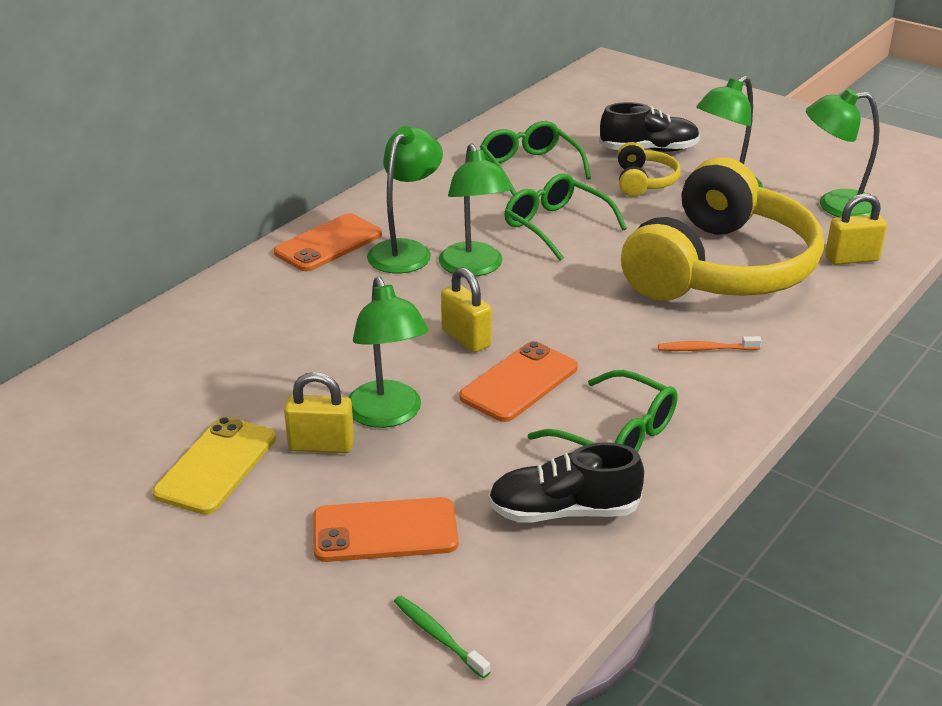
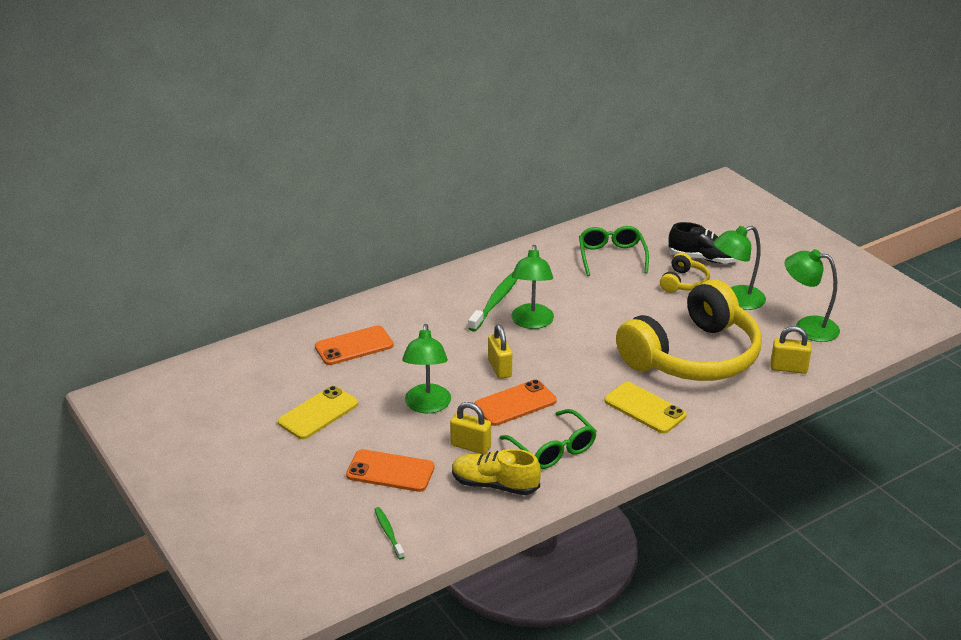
camera: 20 degrees right, 0 degrees up
orange phone [274,213,382,271] -> orange phone moved to [315,325,394,365]
yellow padlock [284,372,354,453] -> yellow padlock moved to [450,402,491,454]
green lamp [367,126,443,274] -> green toothbrush [468,272,517,332]
black shoe [488,442,644,523] -> yellow shoe [452,449,541,495]
green glasses [504,173,627,261] -> none
orange toothbrush [658,336,762,351] -> yellow phone [604,382,686,434]

